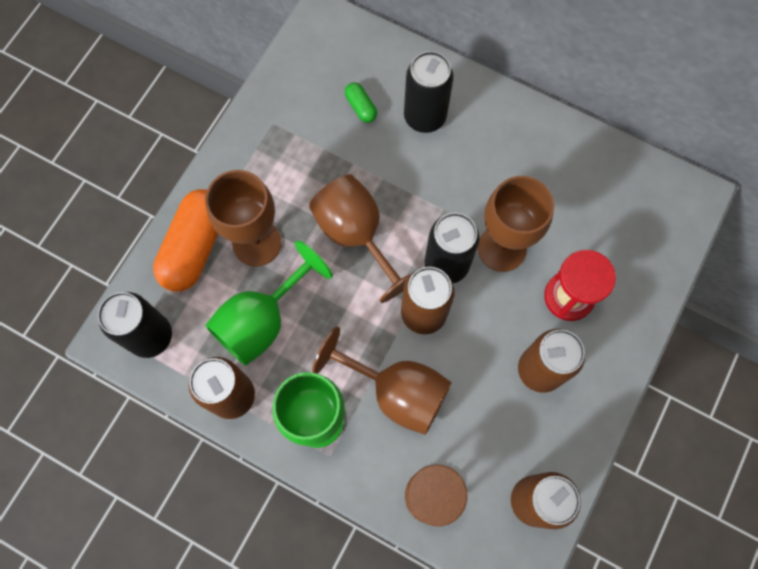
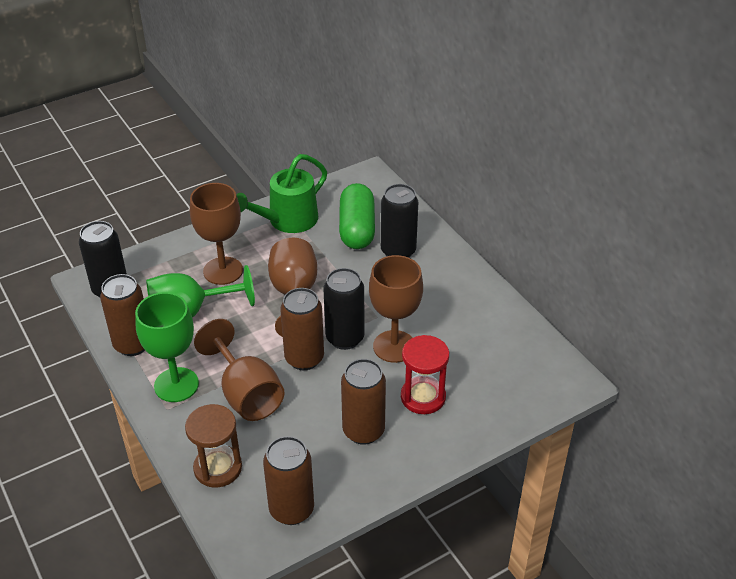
camera: 30 degrees right, 30 degrees down
orange capsule [153,189,219,292] -> none
green capsule [345,82,377,123] -> green capsule [339,183,375,249], size x2.22
none -> green watering can [236,154,327,233]

